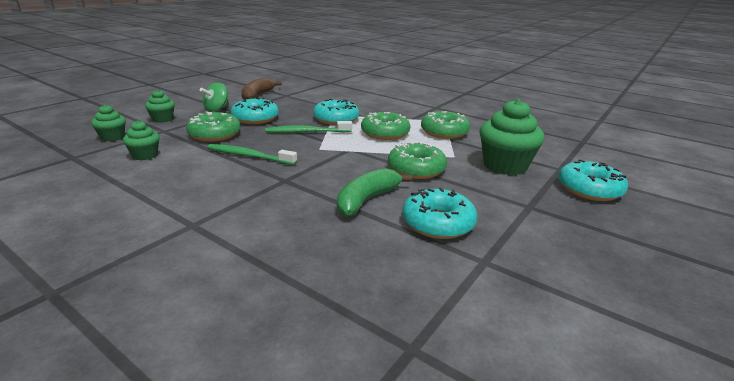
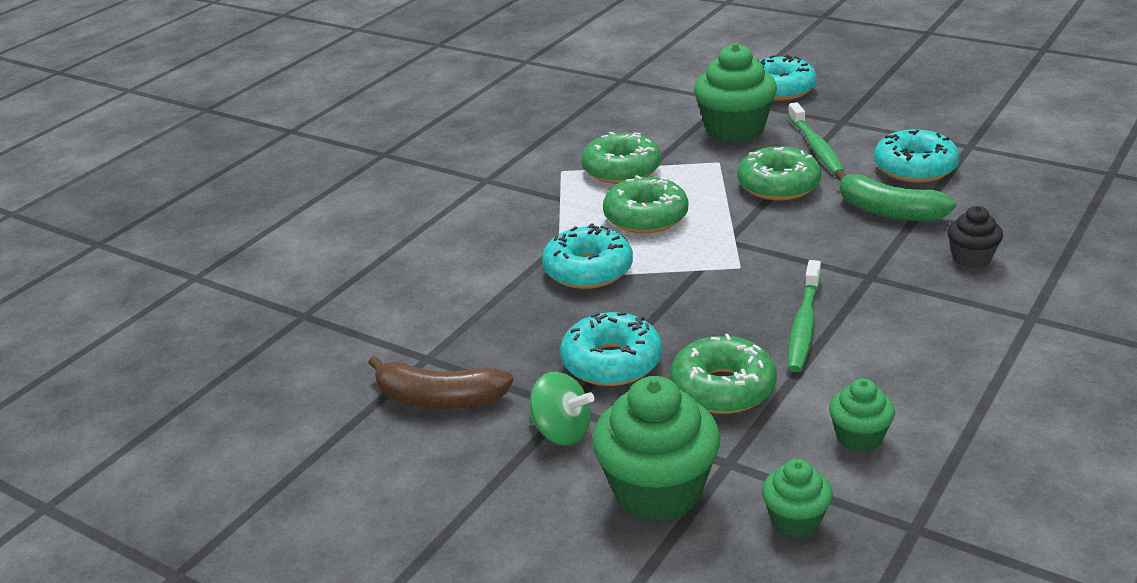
camera: 90 degrees left, 5 degrees up
green cupcake [145,89,175,123] -> green cupcake [592,376,721,522], size x1.88
green toothbrush [265,121,352,133] -> green toothbrush moved to [788,102,845,175]
none -> black cupcake [947,206,1003,268]

